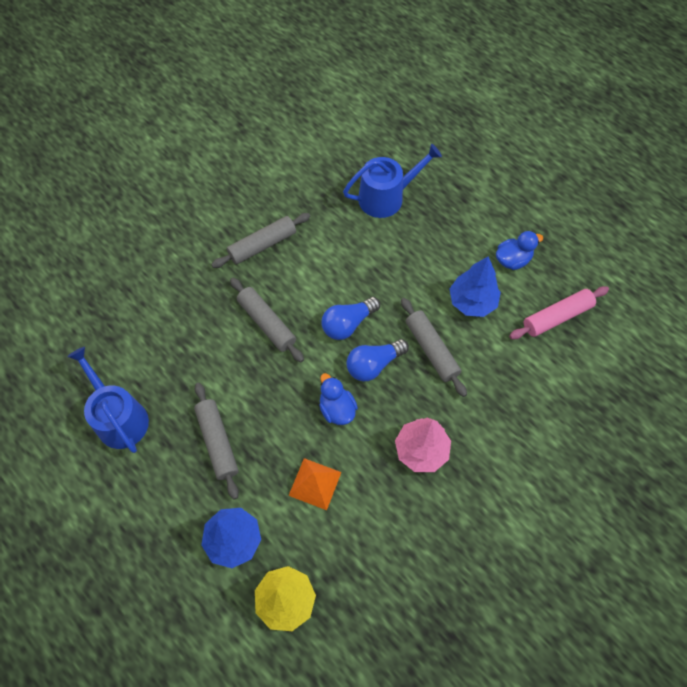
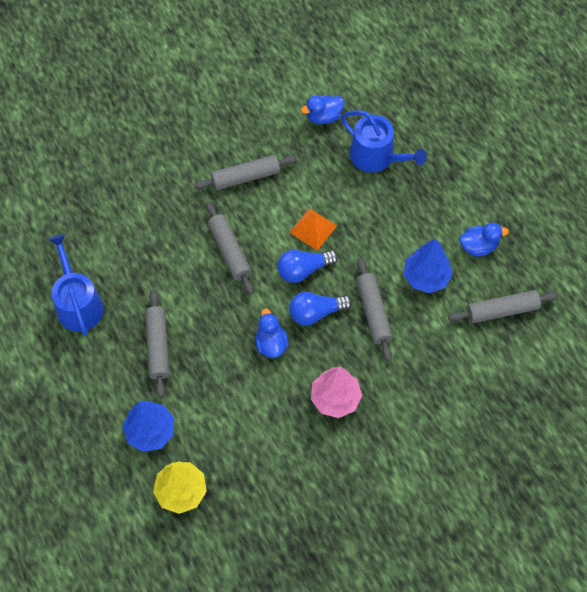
camera: 15 degrees right, 0 degrees up
orange pyramid [289,458,341,510] -> orange pyramid moved to [289,208,337,251]
blue watering can [343,144,442,218] -> blue watering can turned 45 degrees clockwise [341,110,427,173]
pink rolling pin [509,286,609,339] -> grey rolling pin [448,290,559,323]
none -> blue duck [301,95,344,124]

